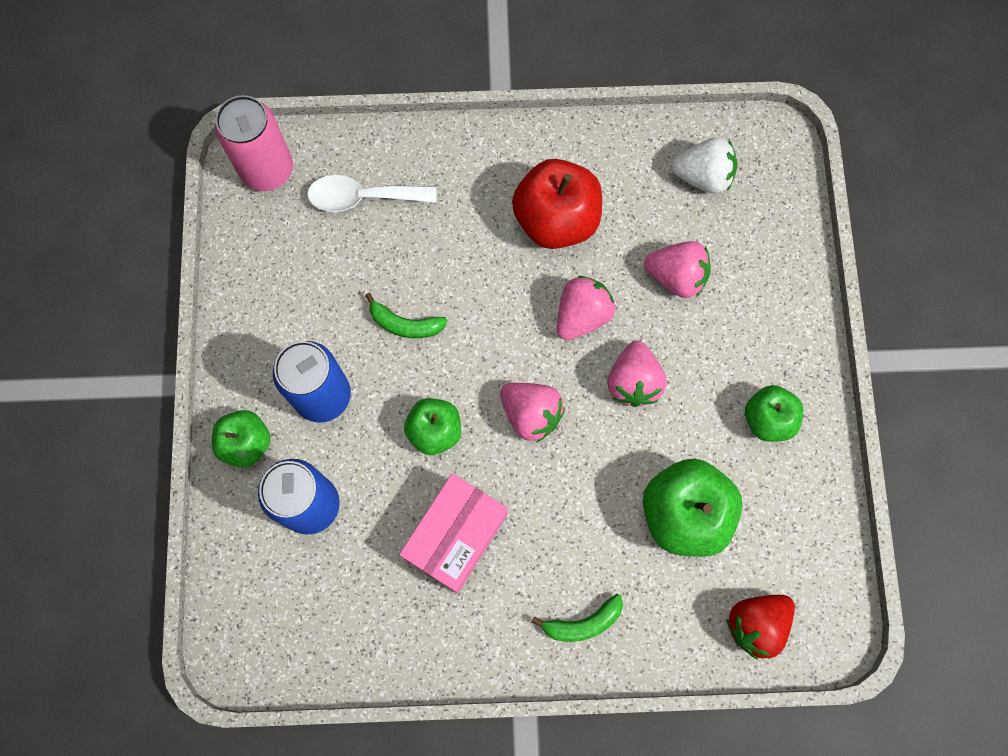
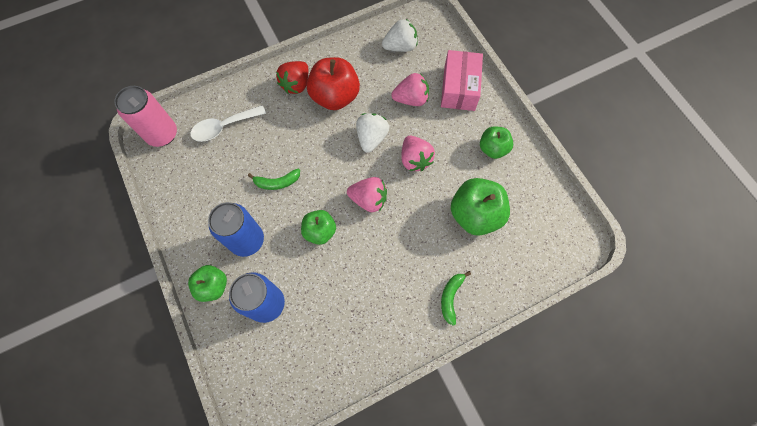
camera: 25 degrees left, 5 degrees down
pink box [399,473,508,593] -> pink box moved to [441,50,483,111]
green banana [532,594,623,642] -> green banana turned 150 degrees clockwise [441,271,471,326]
pink strawberry [557,276,615,340] -> white strawberry [356,113,389,153]
red strawberry [726,595,795,660] -> red strawberry moved to [276,61,308,94]

